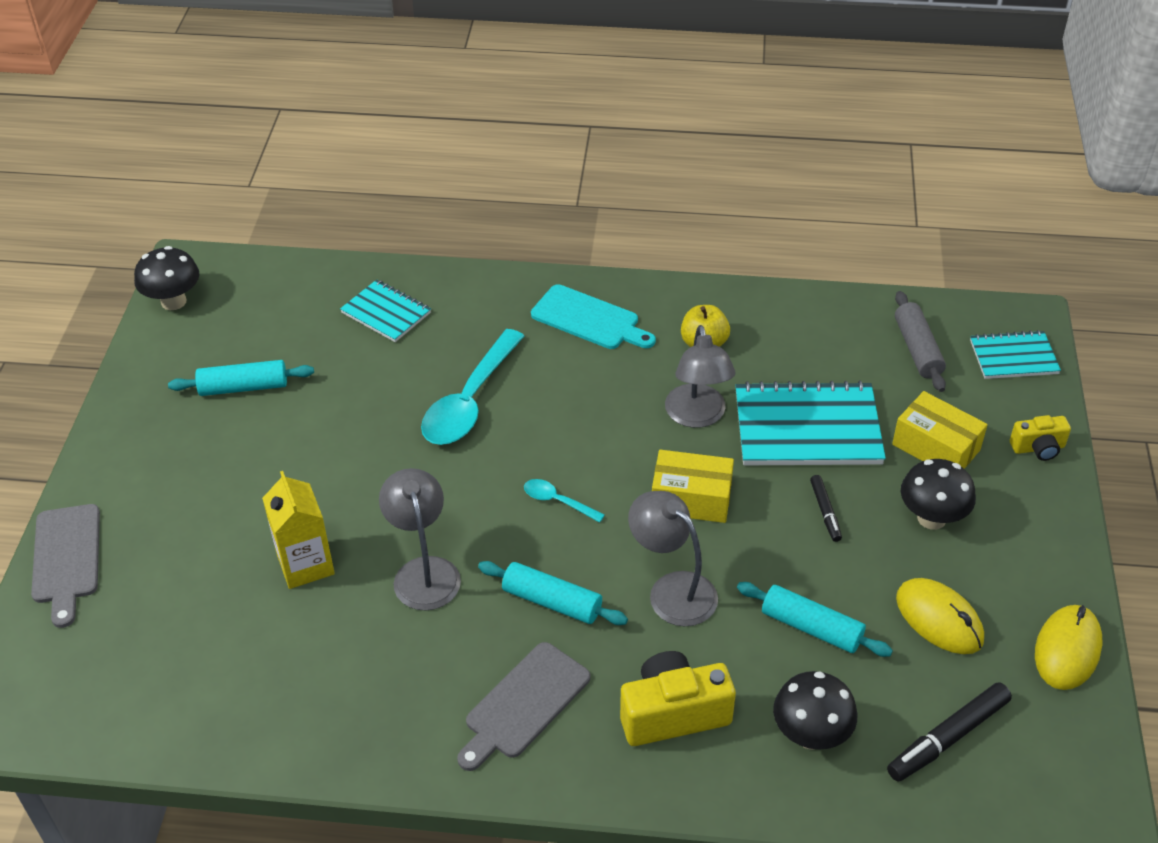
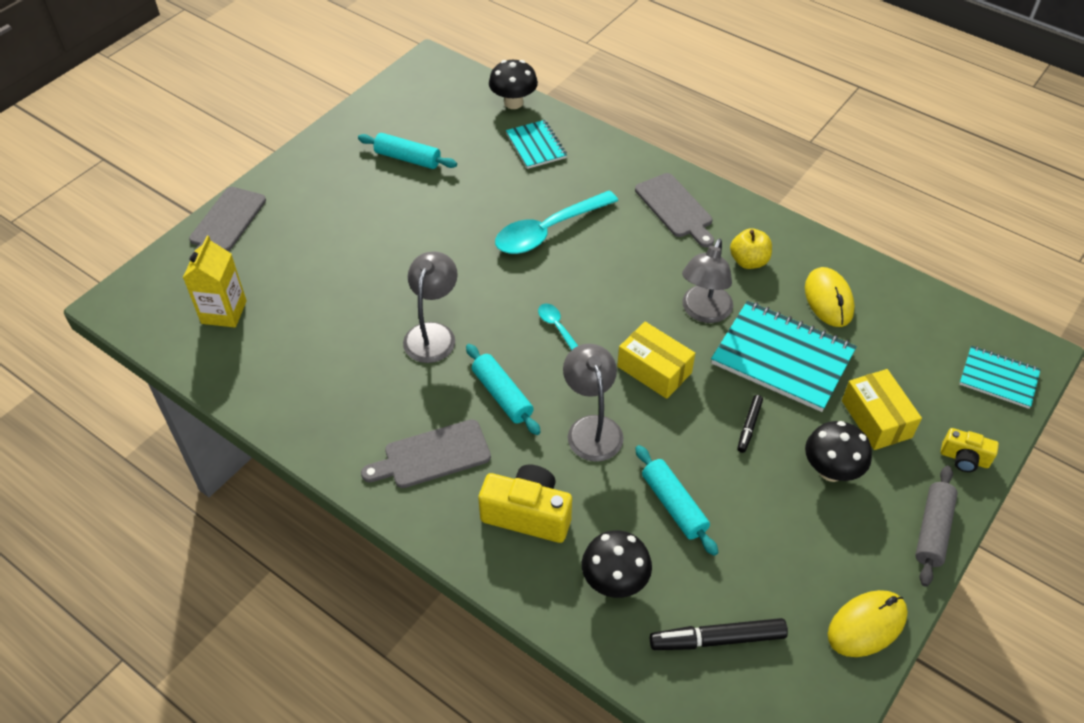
camera: 30 degrees right, 5 degrees up
black mushroom [134,246,199,310] -> black mushroom moved to [489,60,538,109]
yellow carton [262,471,335,589] -> yellow carton moved to [183,236,247,328]
turquoise cutting board [531,284,656,349] -> grey cutting board [635,173,714,247]
grey rolling pin [895,291,946,392] -> grey rolling pin moved to [915,466,958,587]
yellow mouse [896,578,984,654] -> yellow mouse moved to [805,267,855,327]

